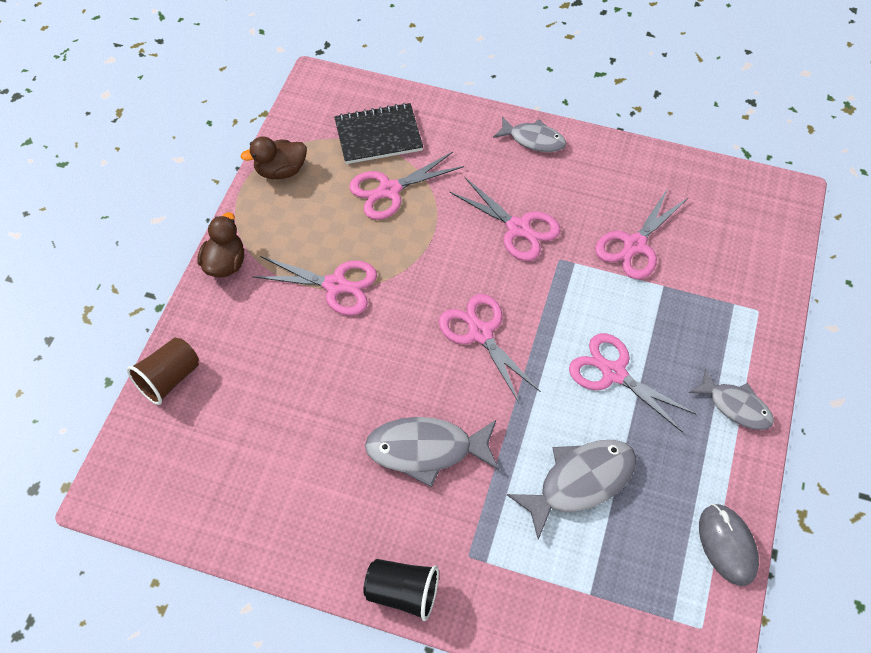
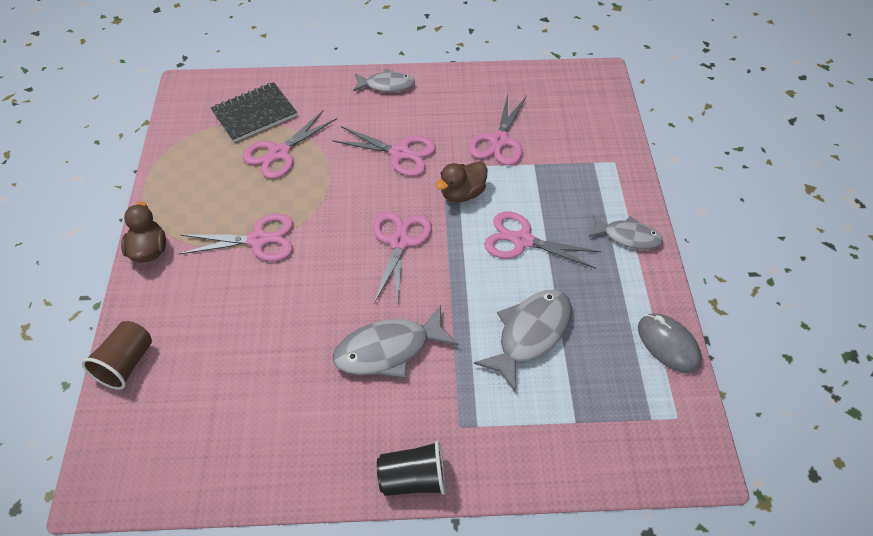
camera: 20 degrees left, 5 degrees down
brown duck [241,136,307,179] -> brown duck moved to [435,161,487,202]
pink scissors [439,294,541,403] -> pink scissors turned 60 degrees clockwise [373,211,432,304]

